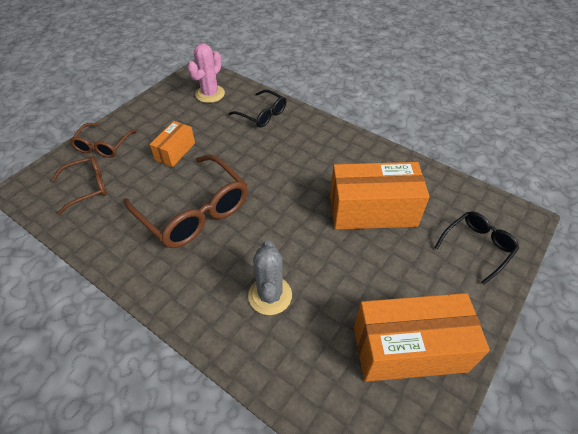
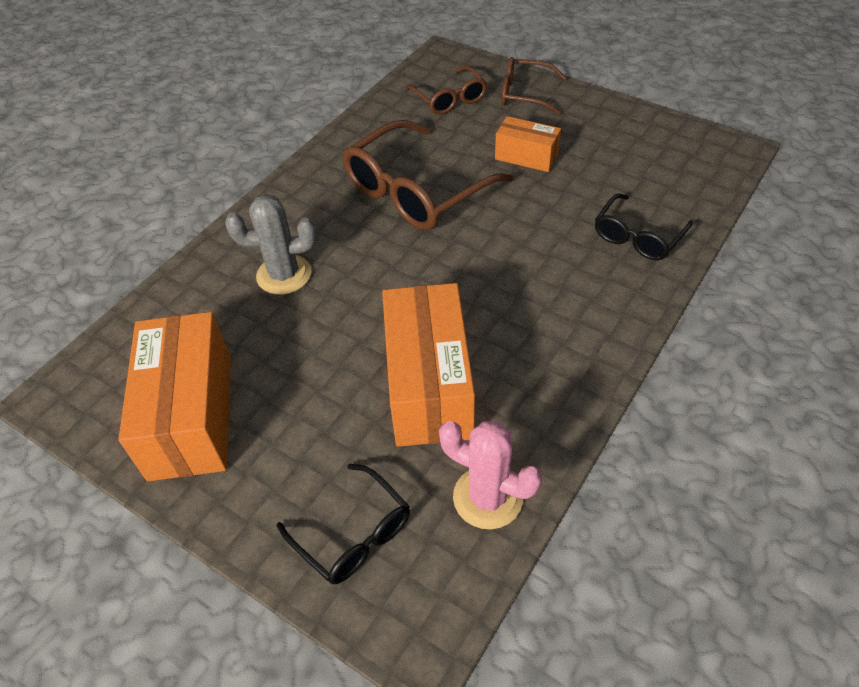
camera: 90 degrees right, 0 degrees up
pink cactus [187,43,225,103] -> pink cactus moved to [439,421,542,529]

